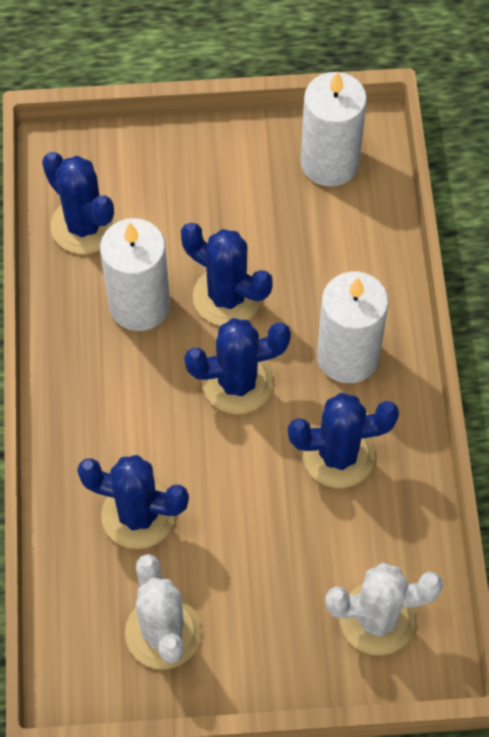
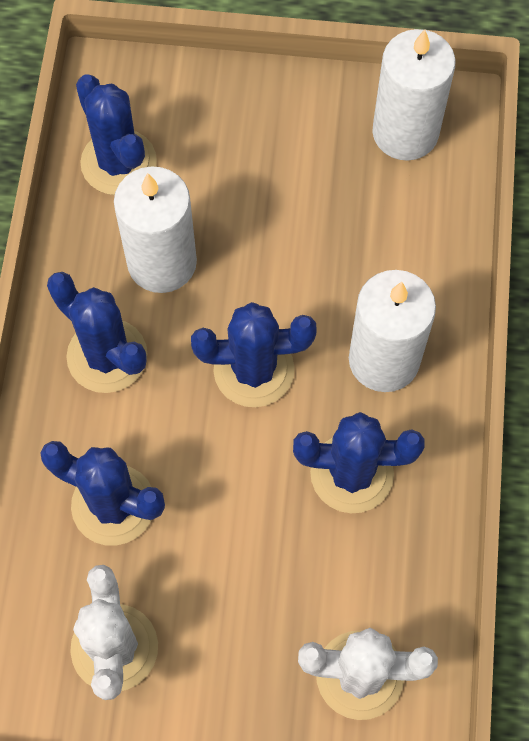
camera: 10 degrees right, 5 degrees up
blue cactus [181,223,273,326] -> blue cactus moved to [47,272,147,393]

